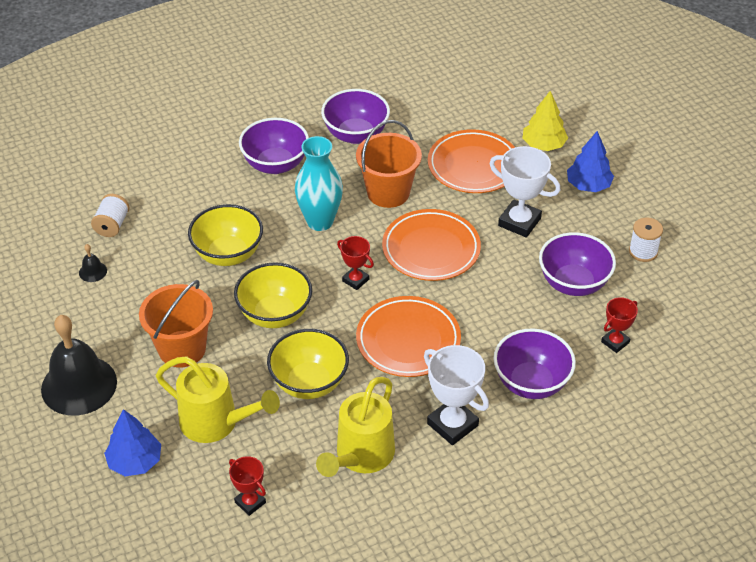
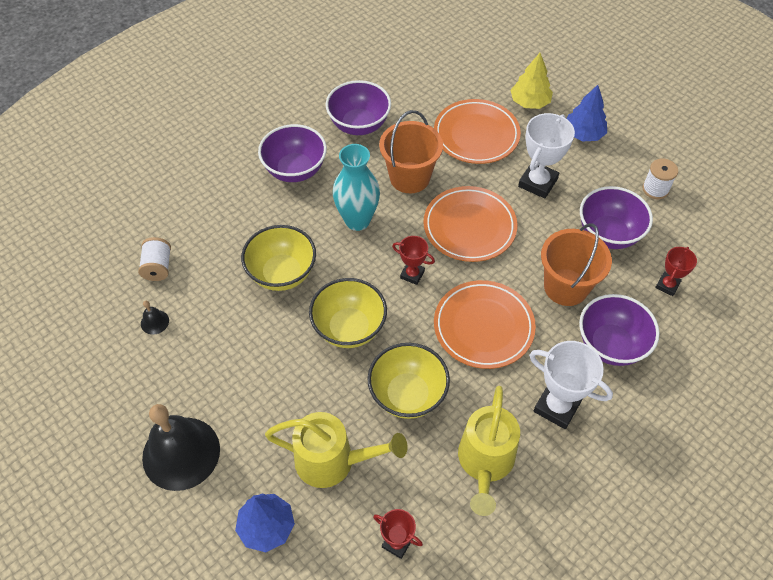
camera: 15 degrees left, 10 degrees up
orange bucket [139,280,213,367] -> orange bucket moved to [541,223,612,306]
white trophy [489,146,560,238] -> white trophy turned 75 degrees counterclockwise [518,113,575,198]

